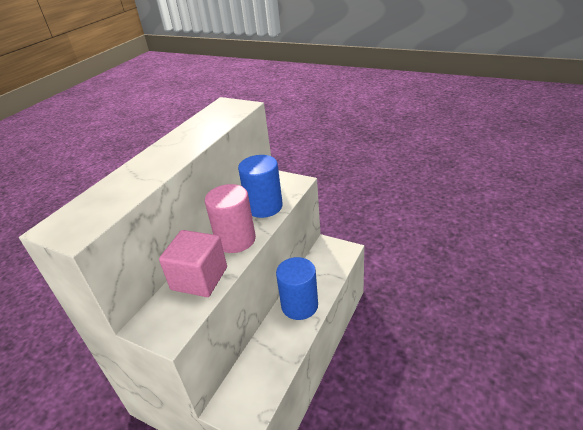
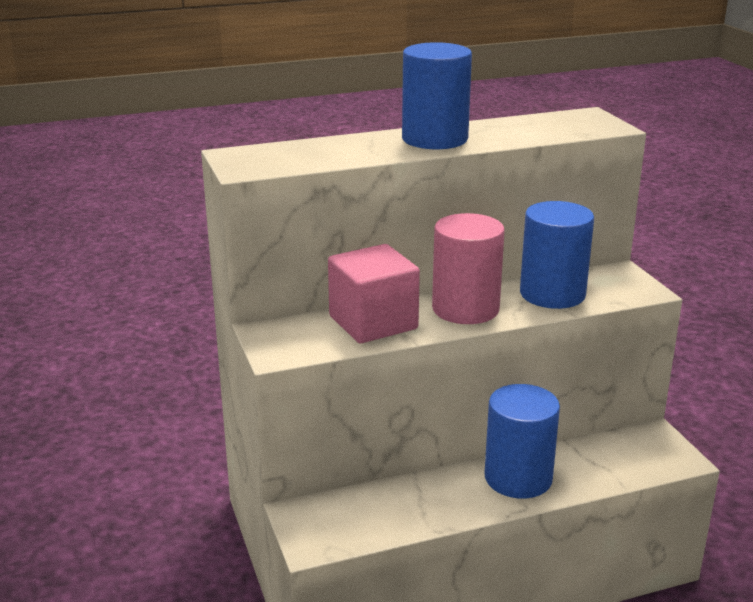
camera: 40 degrees right, 10 degrees down
none -> blue cylinder [402,42,472,149]

